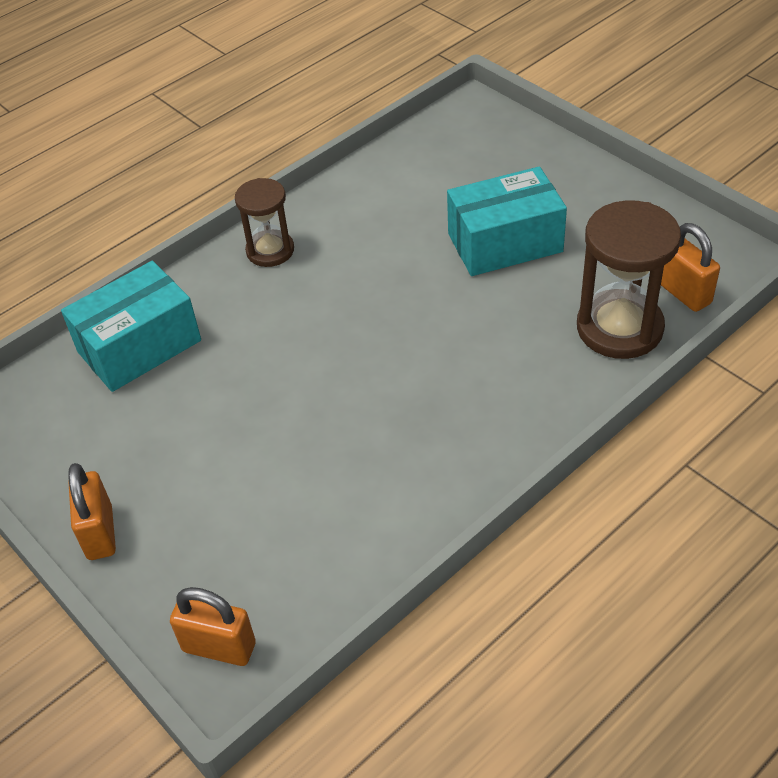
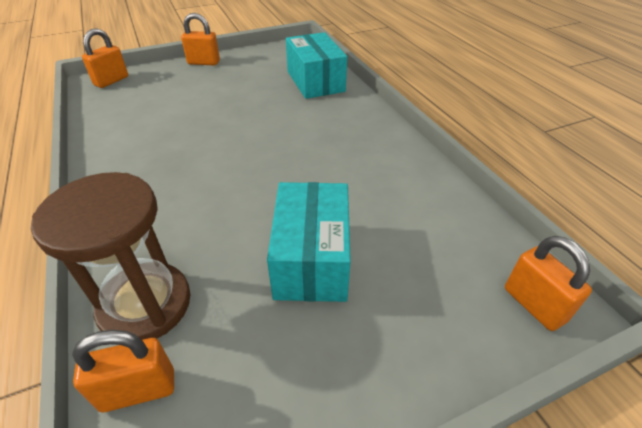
camera: 105 degrees right, 5 degrees down
brown hourglass [235,178,294,267] -> none
none -> orange padlock [505,236,592,331]

